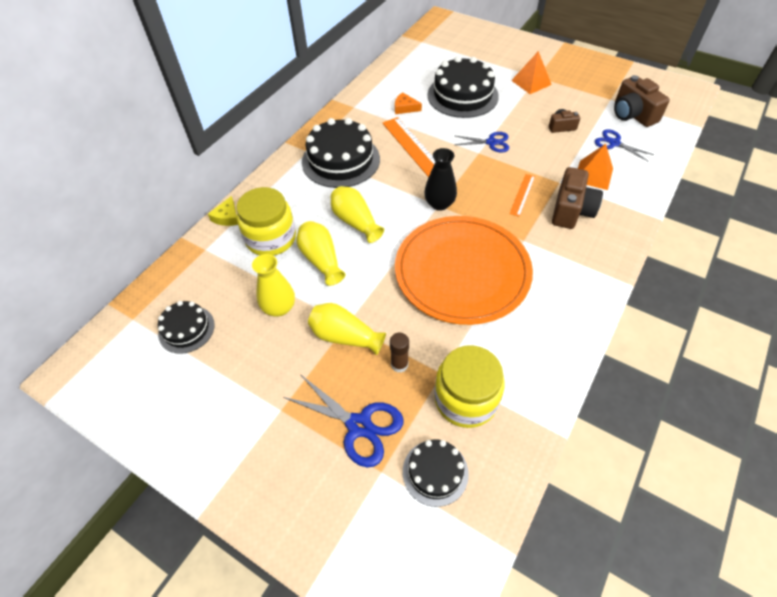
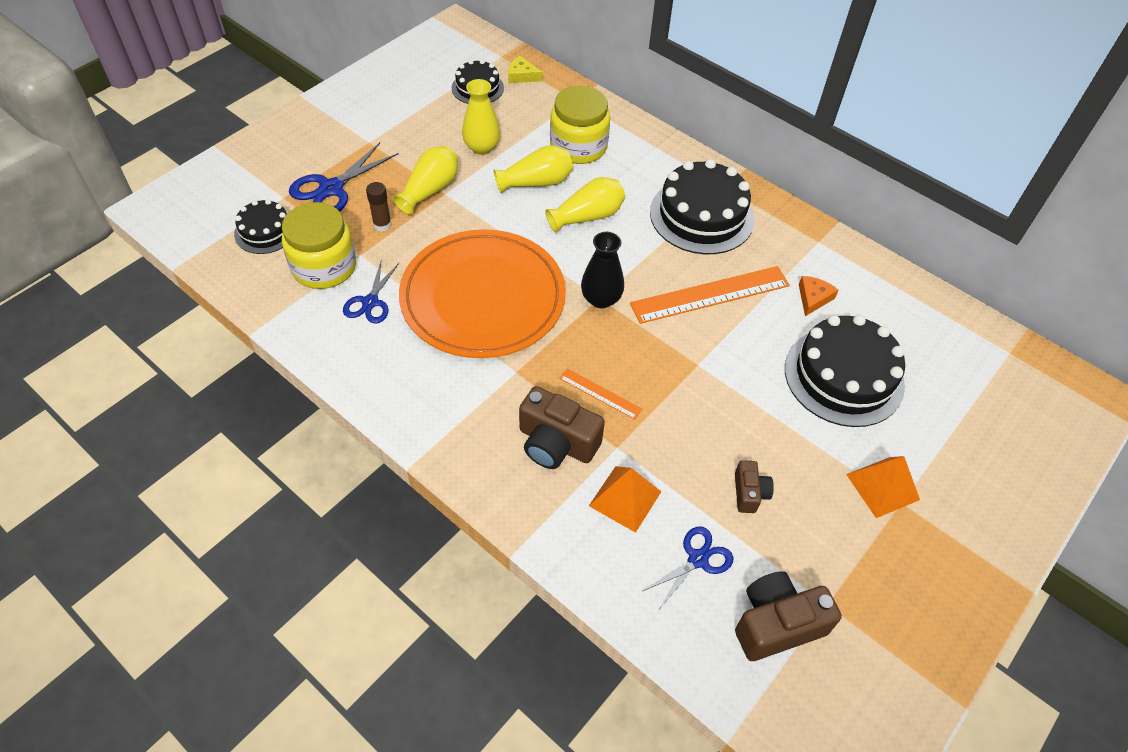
camera: 95 degrees right, 0 degrees up
yellow cheese [208,196,238,226] -> yellow cheese moved to [508,56,543,83]
blue scissors [455,132,509,152] -> blue scissors moved to [343,261,399,324]

